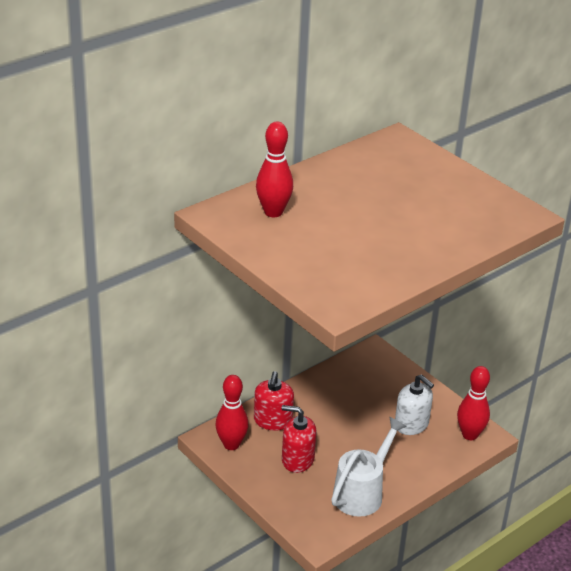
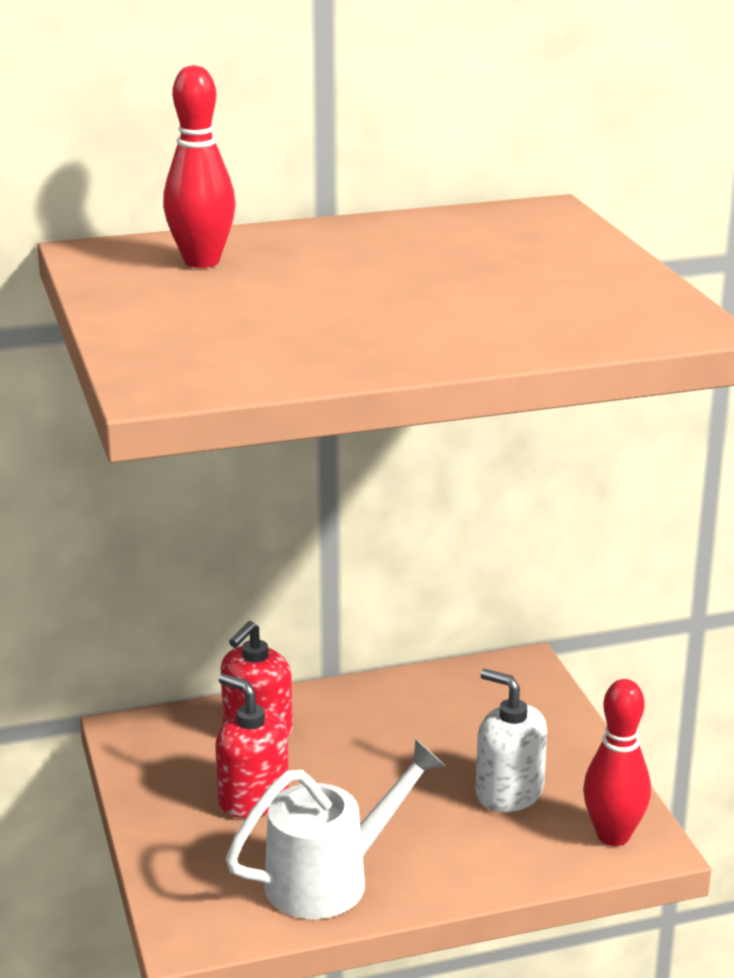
camera: 25 degrees right, 10 degrees down
red bowling pin [215,375,249,450] -> none
white soap dispenser [395,374,434,435] -> white soap dispenser turned 150 degrees clockwise [476,669,547,812]

